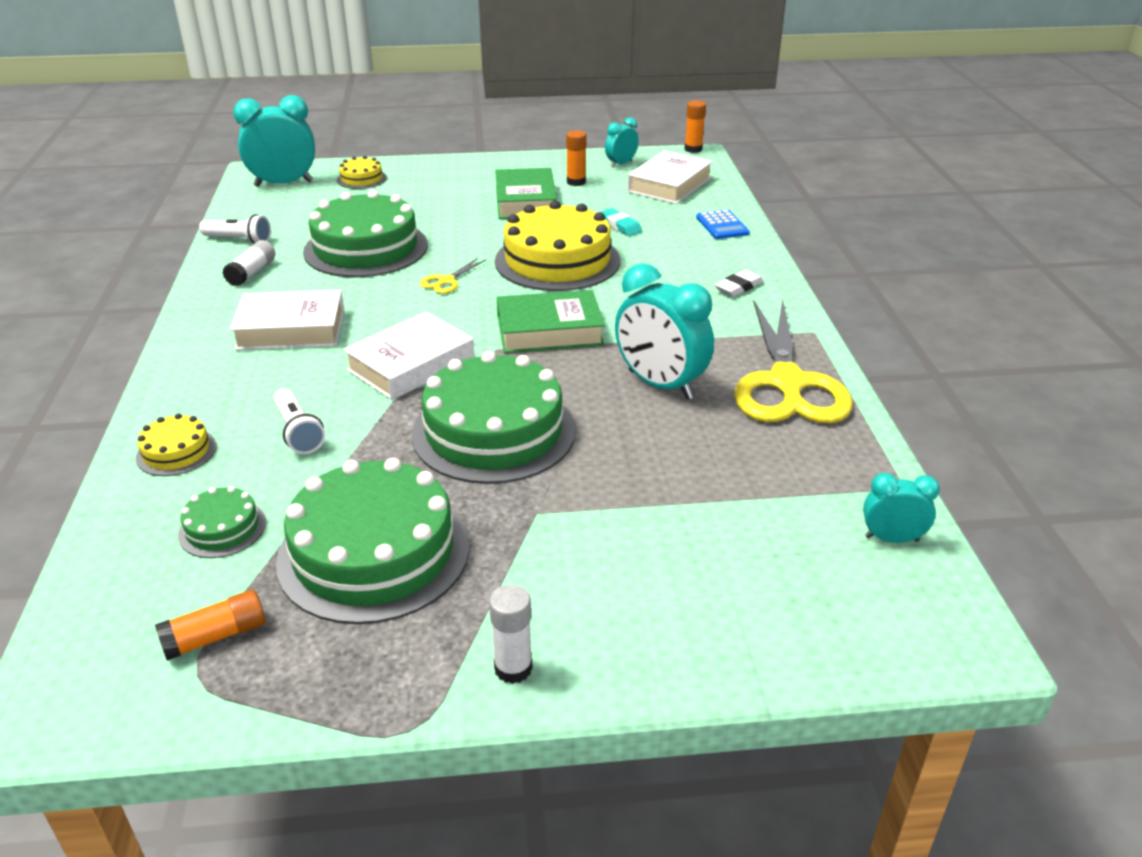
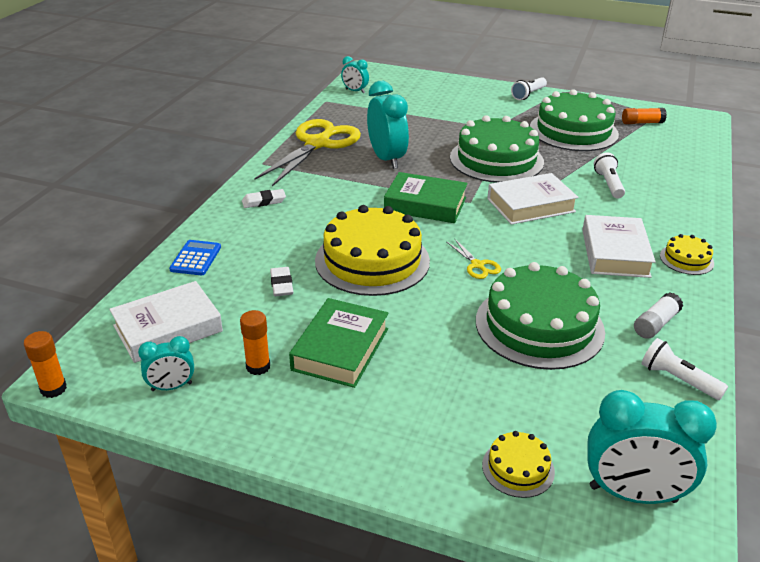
camera: 155 degrees left, 0 degrees up
yellow cake [136,413,216,476] -> yellow cake moved to [660,234,714,275]
green cake [178,486,266,558] -> none
white book [230,290,344,350] -> white book turned 75 degrees clockwise [582,215,655,278]
yellow scissors [420,258,486,294] -> yellow scissors turned 90 degrees clockwise [447,238,501,279]
white glue stick [489,585,533,684] -> white flashlight [511,77,547,100]
turquoise eraser [601,208,642,236] -> white eraser [270,267,293,296]

